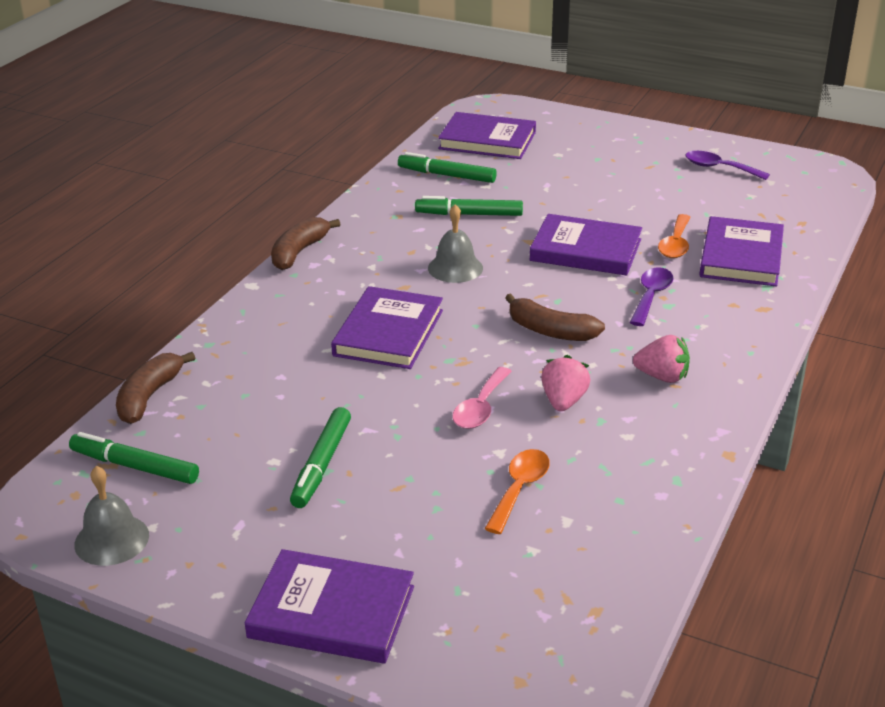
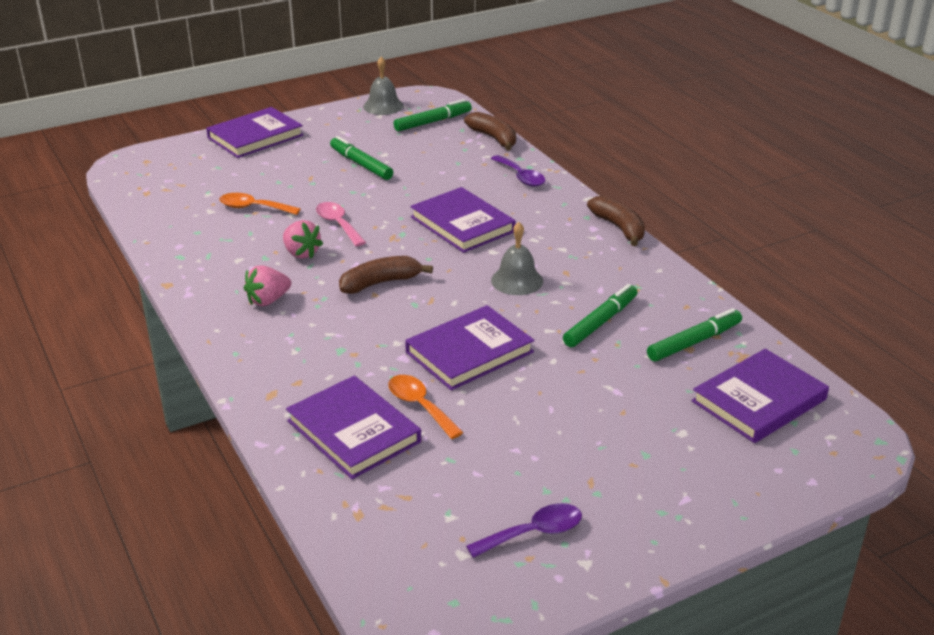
camera: 125 degrees right, 0 degrees up
orange spoon [485,449,550,534] -> orange spoon turned 135 degrees clockwise [219,193,301,215]
purple spoon [630,267,674,326] -> purple spoon moved to [491,155,545,187]

